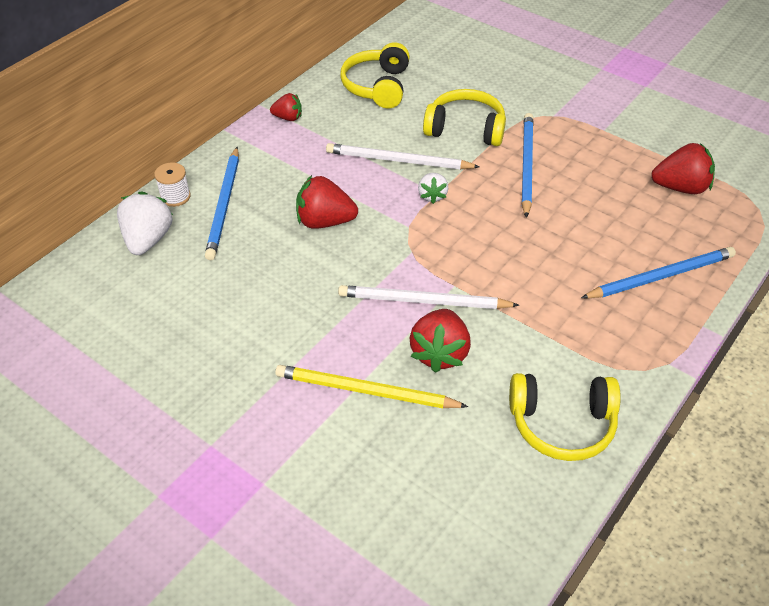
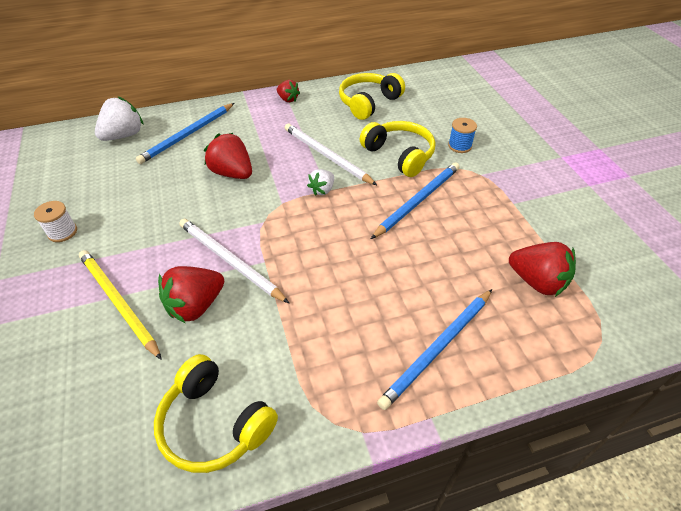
camera: 35 degrees right, 0 degrees up
white spool [154,162,191,207] -> white spool moved to [34,201,77,242]
blue pencil [581,247,736,298] -> blue pencil turned 120 degrees clockwise [377,289,492,410]
none -> blue spool [448,118,477,153]

